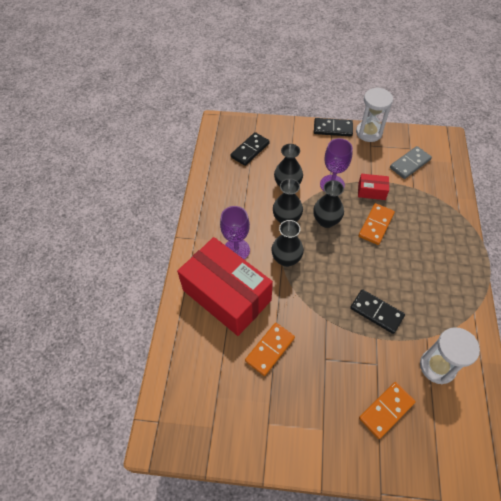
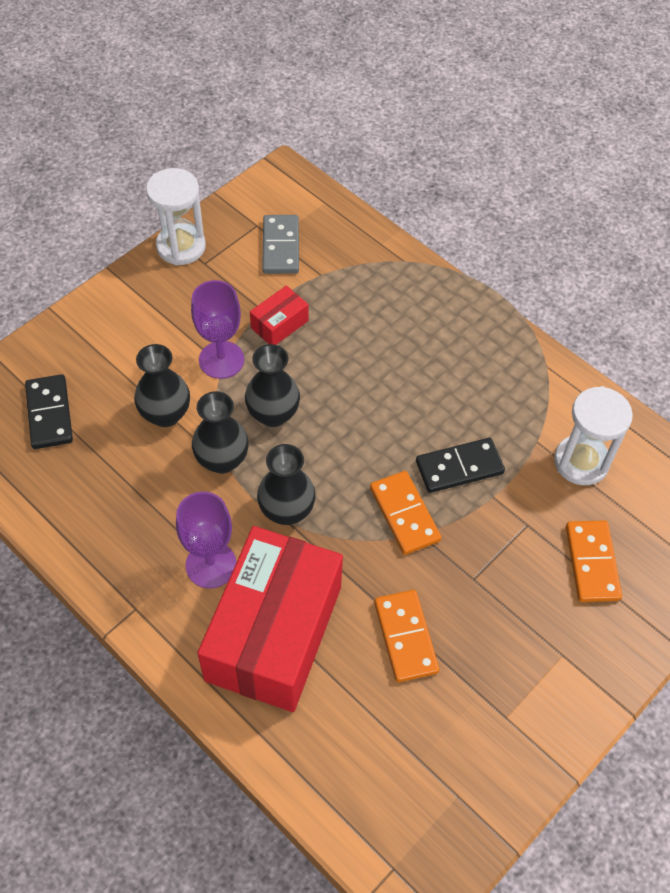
camera: 55 degrees left, 0 degrees up
red box [177,237,273,336] -> red box turned 60 degrees counterclockwise [197,526,343,712]
black domino [314,118,353,137] -> none
orange domino [359,203,395,245] -> orange domino moved to [370,471,441,555]

